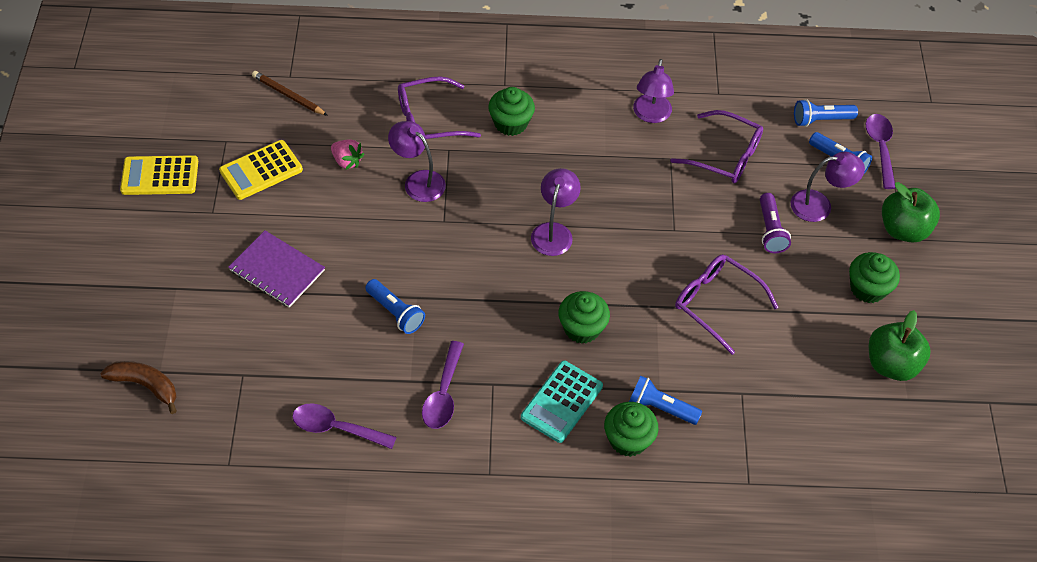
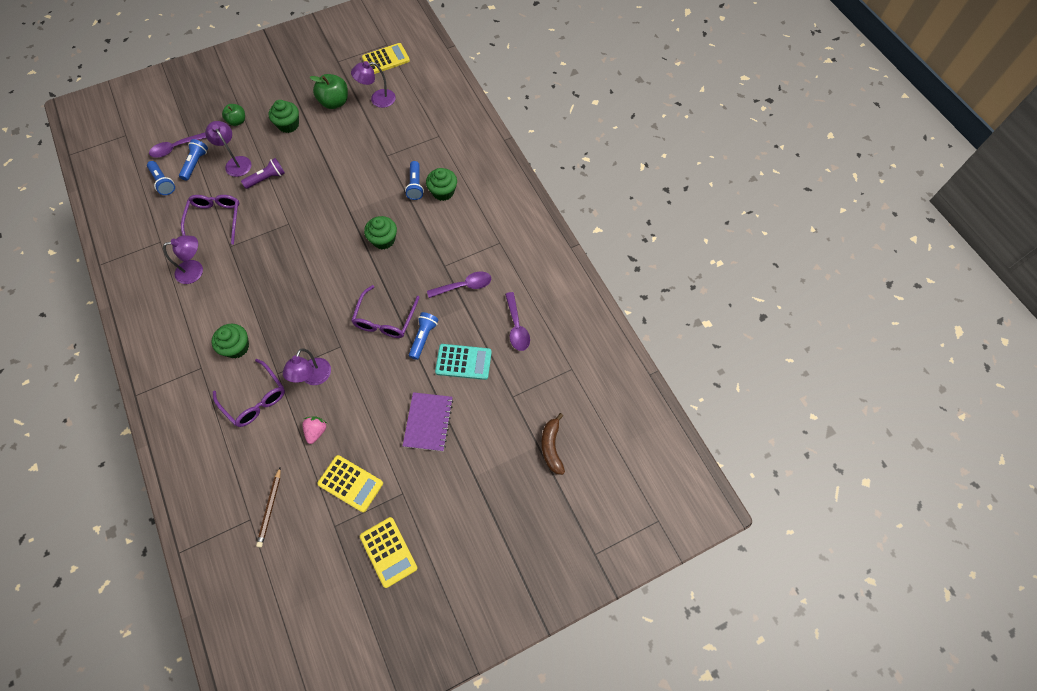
camera: 115 degrees left, 10 degrees up
turquoise calculator [521,361,603,443] -> turquoise calculator moved to [435,344,492,380]
purple lamp [531,168,581,256] -> purple lamp moved to [351,61,396,108]
purple glasses [675,254,779,355] -> purple glasses moved to [351,285,420,338]
green apple [882,182,940,243] -> green apple [222,104,245,126], size x0.64
none -> yellow calculator [362,43,410,74]

